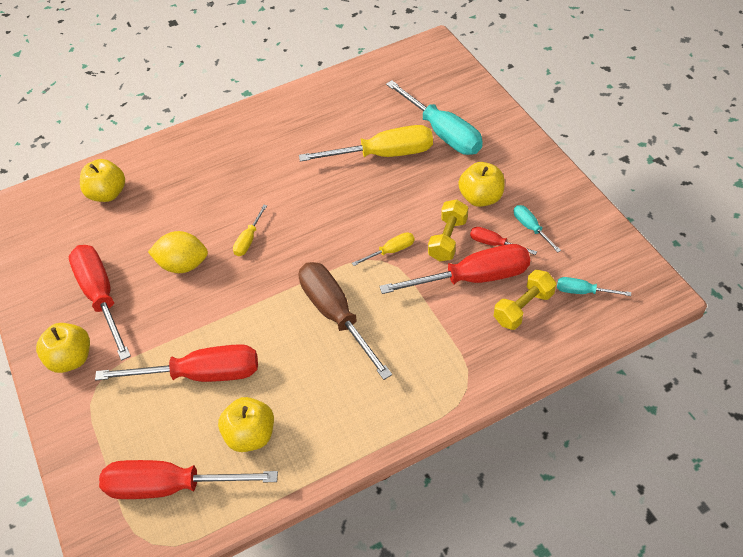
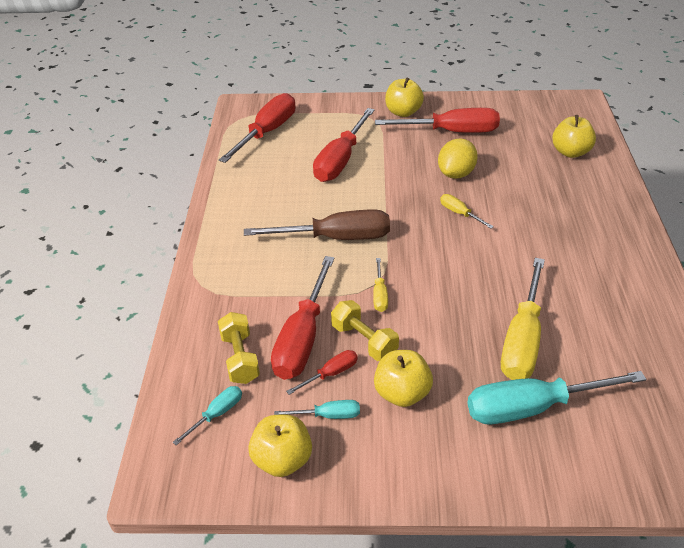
camera: 115 degrees right, 10 degrees down
yellow apple [218,397,274,452] -> yellow apple moved to [248,414,312,477]

